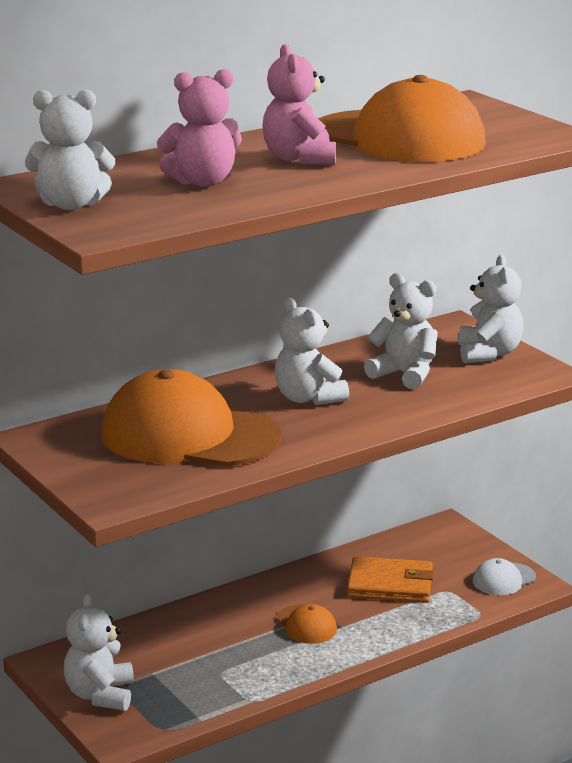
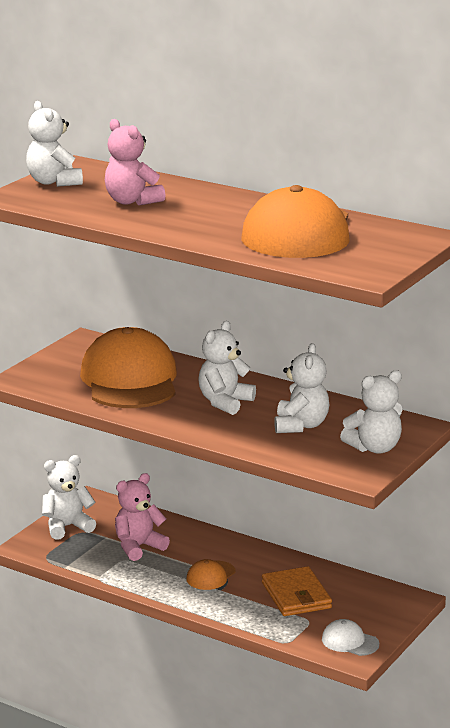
camera: 65 degrees right, 0 degrees up
pink teddy bear [262,44,336,165] -> pink teddy bear moved to [115,473,170,561]

